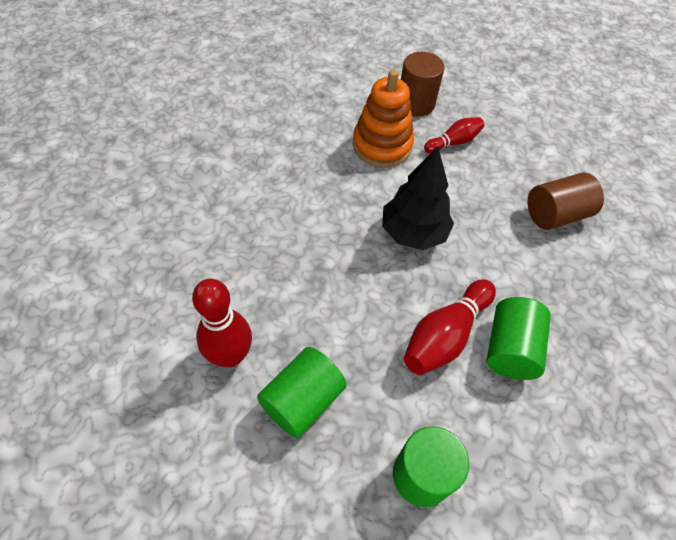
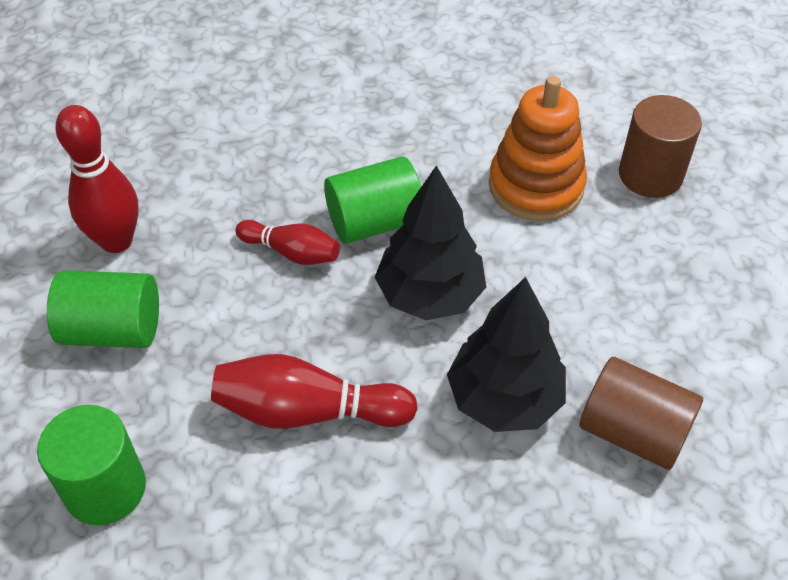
camera: 55 degrees right, 5 degrees down
red bowling pin [424,117,484,154] -> red bowling pin moved to [235,220,340,265]
green cylinder [486,297,551,380] -> green cylinder moved to [324,156,421,244]
none -> black tree [447,277,566,432]

